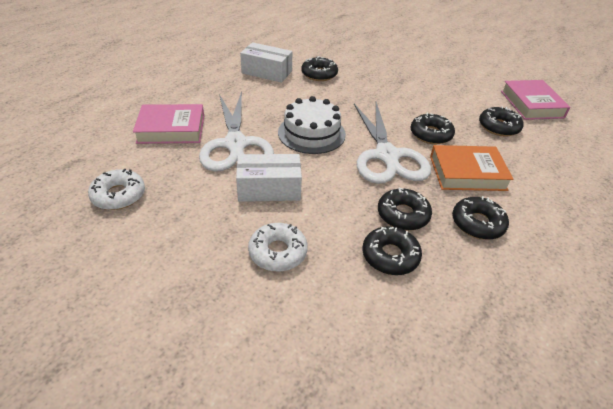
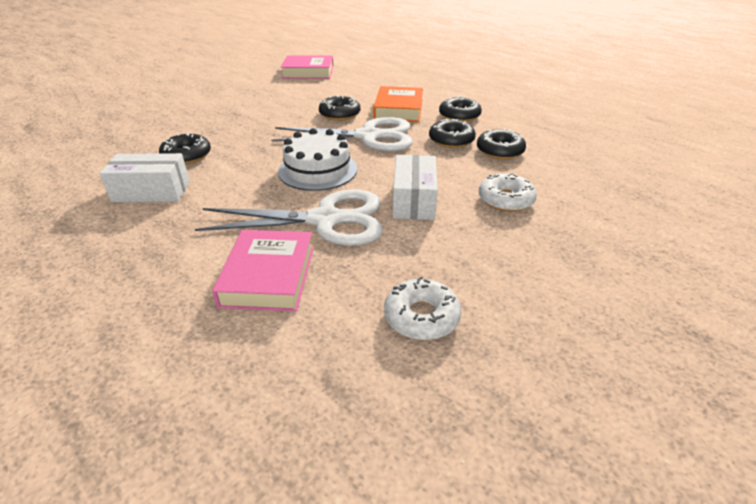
camera: 80 degrees left, 5 degrees down
white box [240,42,292,83] -> white box turned 60 degrees clockwise [99,153,190,202]
black donut [479,106,523,136] -> none

